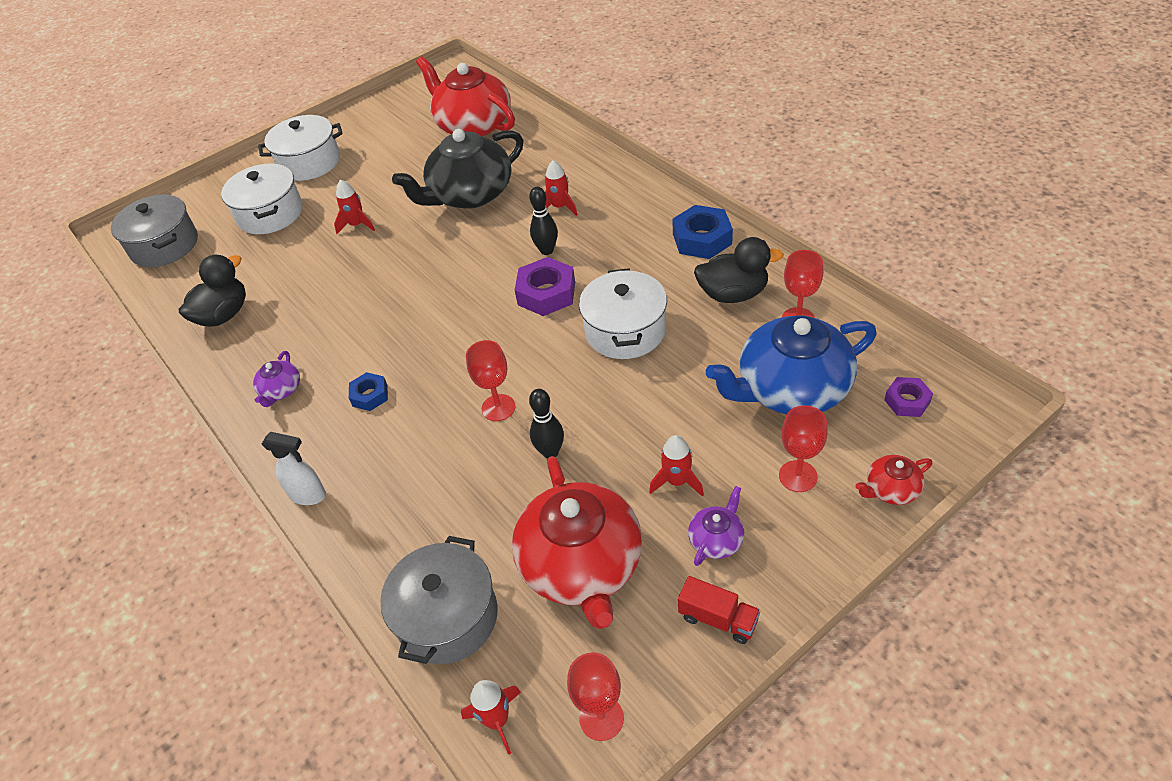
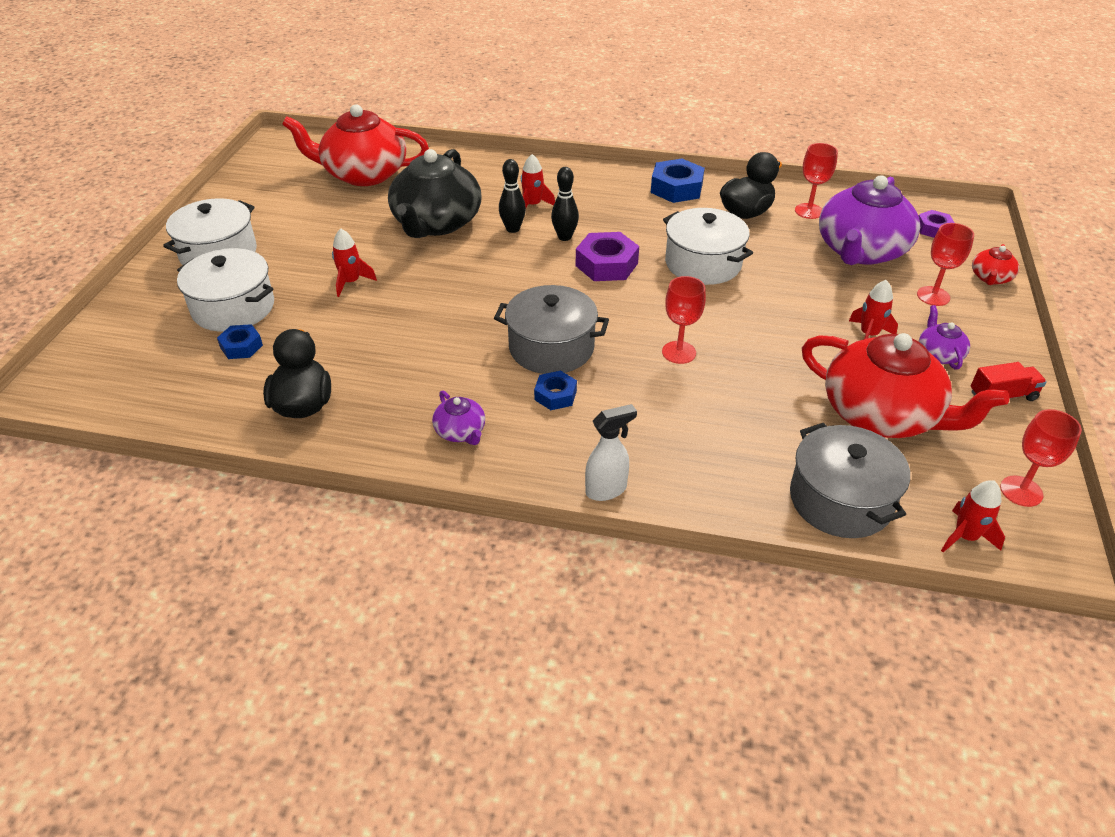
camera: 45 degrees left, 5 degrees down
grey pot [111,194,198,267] -> grey pot moved to [494,285,609,374]
black bowling pin [529,389,564,459] -> black bowling pin moved to [499,159,526,233]
blue teapot [706,316,877,415] -> purple teapot [819,175,920,265]
none -> blue nut [217,324,263,359]

